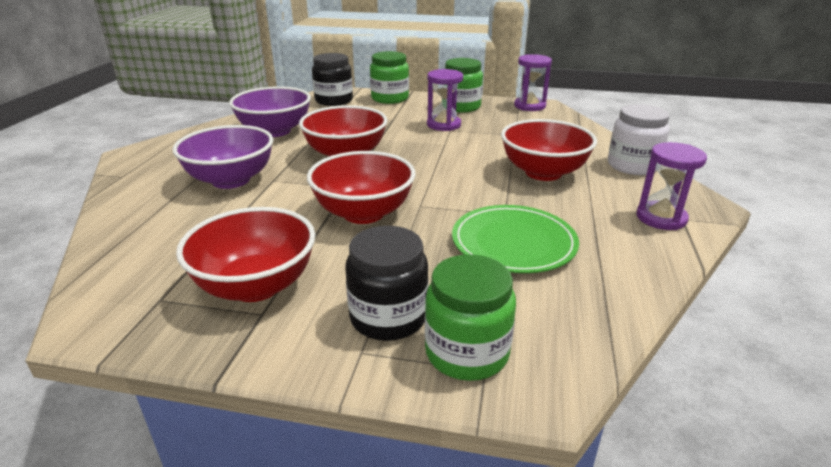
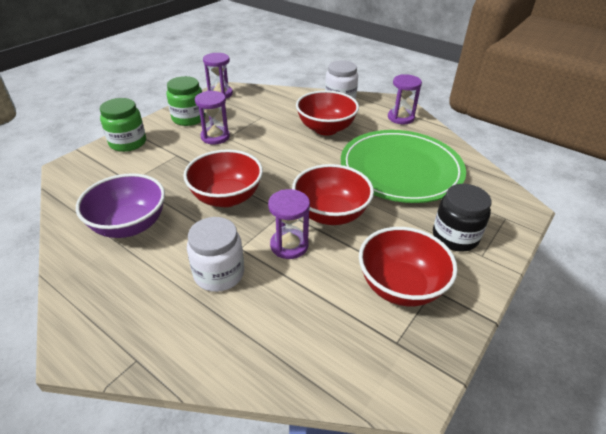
camera: 65 degrees left, 10 degrees up
purple bowl [173,125,273,189] -> white jar [187,217,244,292]
black jar [312,53,353,106] -> none
green jar [425,254,516,381] -> none
green plate [452,205,579,273] -> green plate [341,130,466,203], size x1.62
none -> purple hourglass [268,189,310,259]

